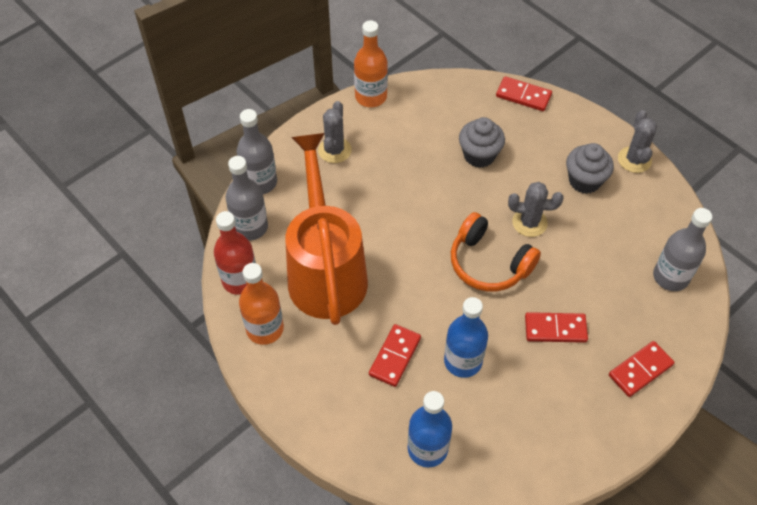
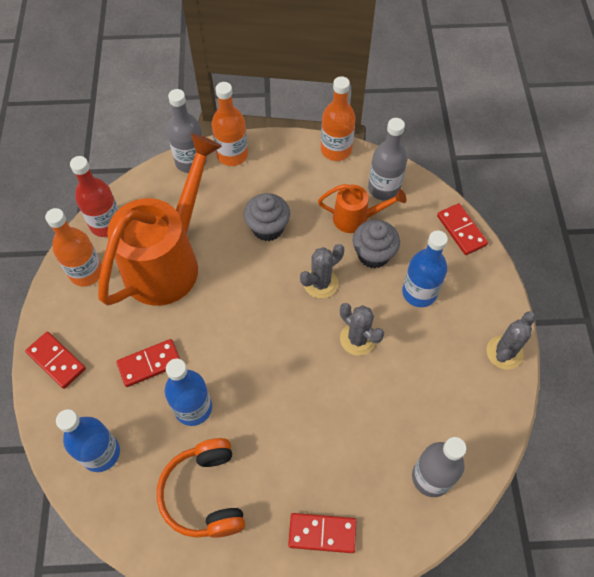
camera: 40 degrees right, 5 degrees up
grey bottle [225,156,268,241] -> grey bottle moved to [368,118,407,201]
grey cactus [318,101,352,163] -> grey cactus moved to [300,244,344,298]
orange headphones [451,212,541,291] -> orange headphones moved to [157,438,245,538]
red domino [525,312,588,343] -> red domino moved to [25,332,86,389]
grey cupcake [566,143,614,194] -> grey cupcake moved to [244,193,290,241]
none -> orange bottle [212,82,248,166]
none -> orange watering can [318,184,406,233]
none -> blue bottle [402,231,448,307]

